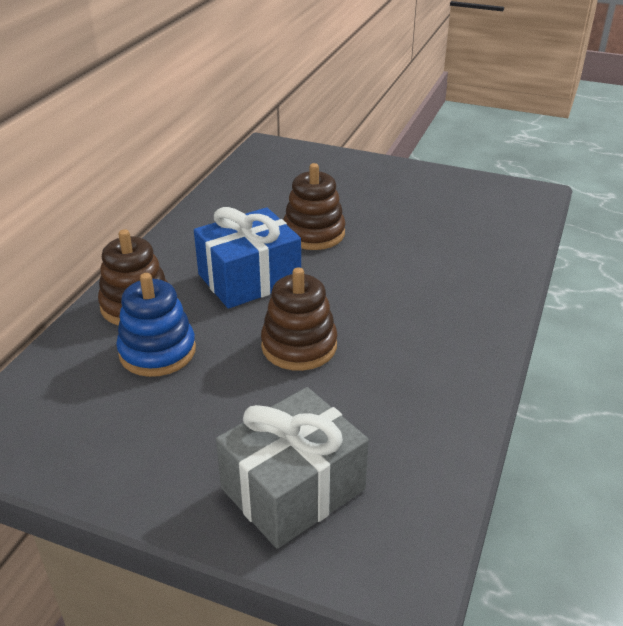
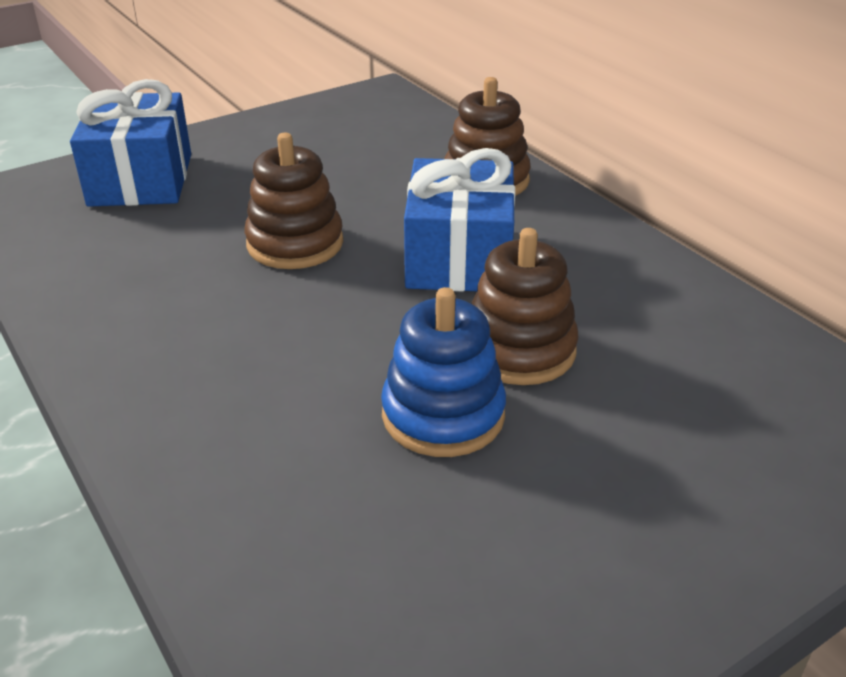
camera: 125 degrees right, 0 degrees up
blue stacking toy [116,273,196,377] -> blue stacking toy moved to [381,287,506,457]
grey gift [216,387,369,549] -> blue gift [70,79,191,207]

